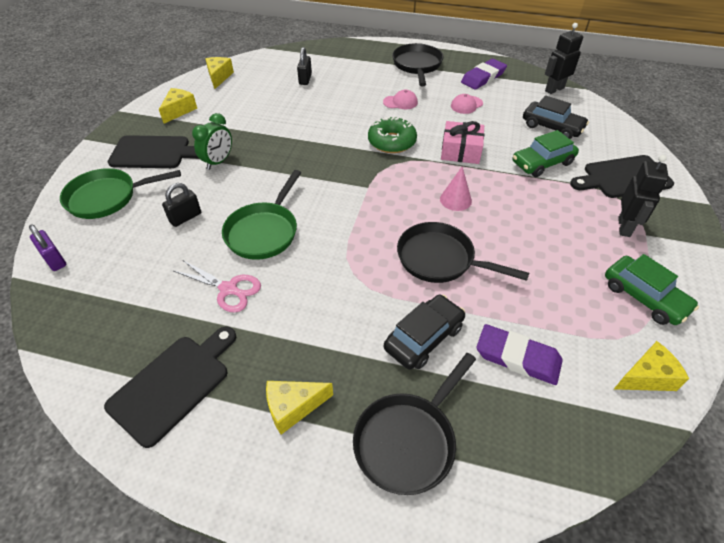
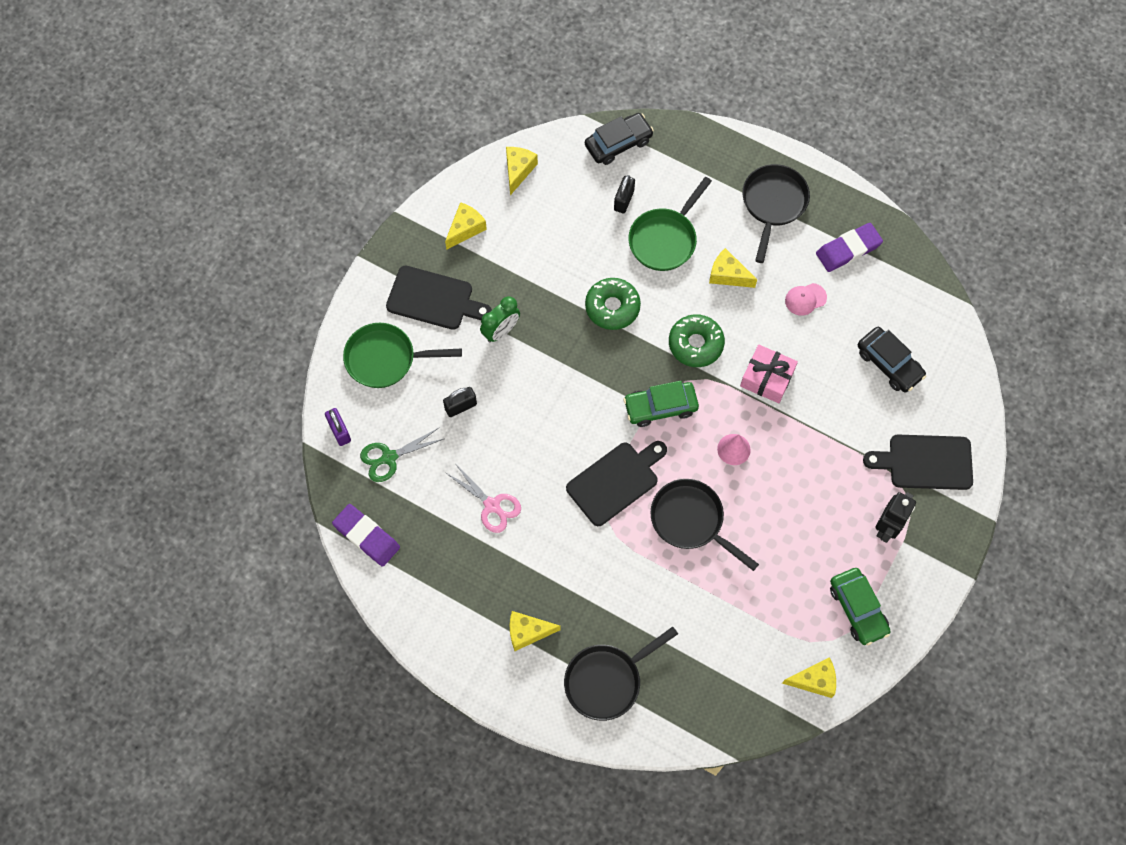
camera: 15 degrees right, 20 degrees up
black cutting board [104,327,236,448] -> black cutting board moved to [566,441,667,526]
green pan [222,170,301,260] -> green pan moved to [628,177,712,271]
pink cap [383,90,418,109] -> yellow cheese [709,248,757,288]
black car [384,294,465,370] -> black car moved to [585,113,654,165]
purple eraser [476,324,563,385] -> purple eraser moved to [332,504,400,567]
green car [513,130,579,177] -> green car moved to [623,381,699,427]
black robot [545,23,583,94] -> none
none -> green scissors [360,428,444,482]
none -> green donut [585,278,641,330]

